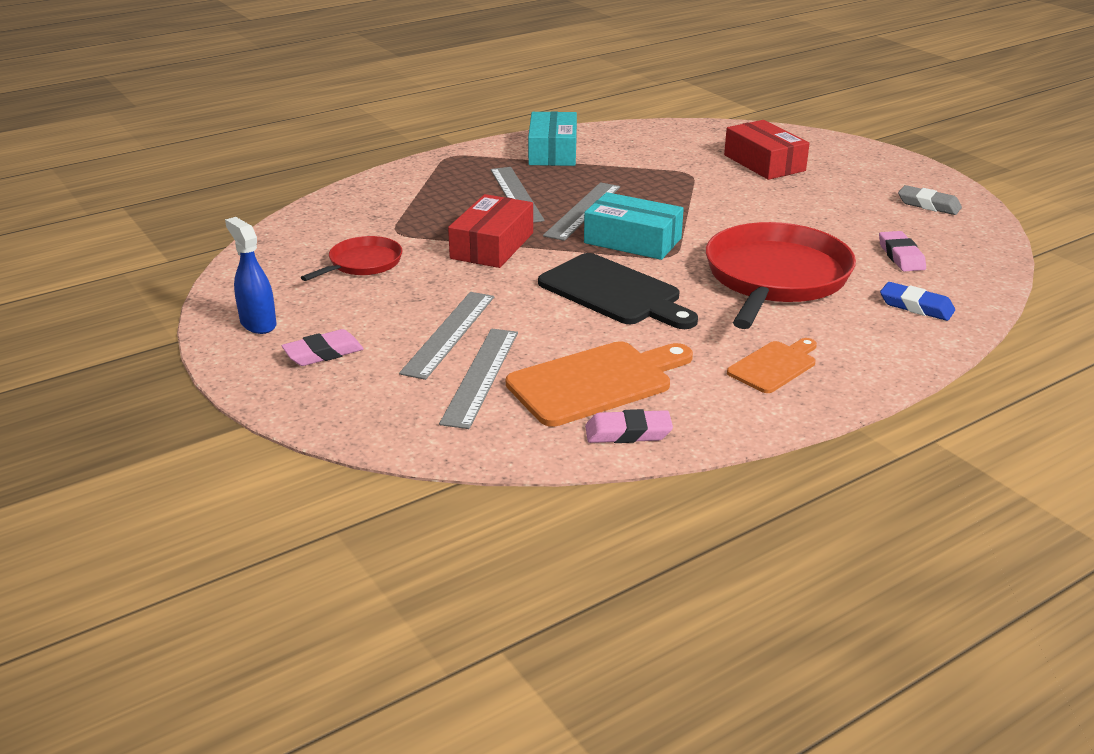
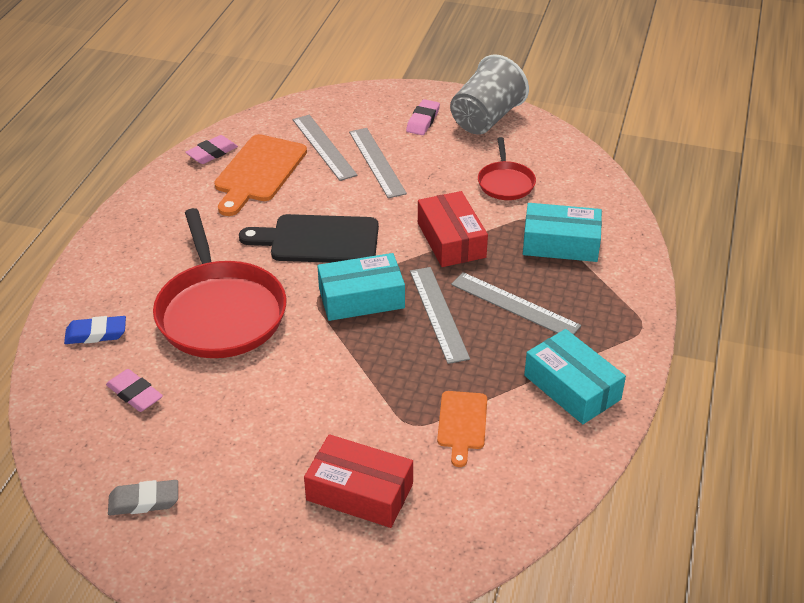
camera: 140 degrees right, 10 degrees up
blue spray bottle [225,217,277,334] -> grey cup [450,54,529,135]
orange cutting board [727,338,817,393] -> orange cutting board moved to [437,391,487,467]
none -> turquoise box [523,203,602,262]

